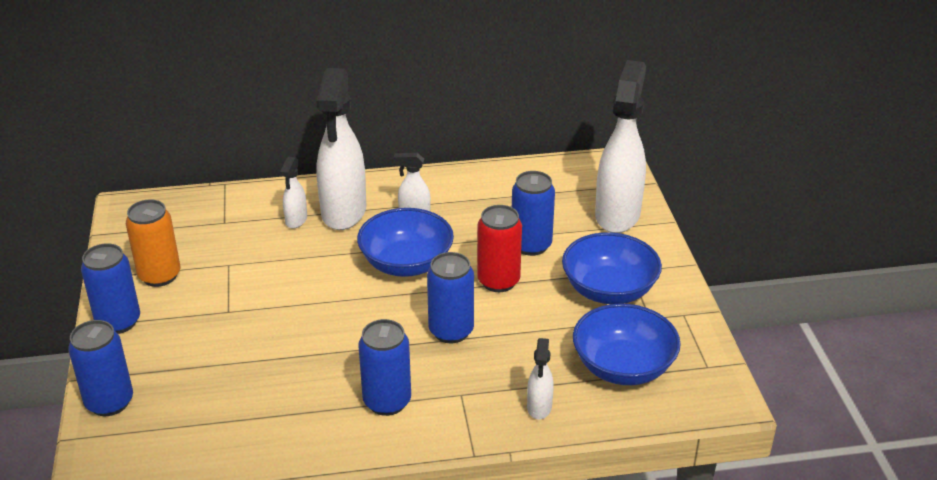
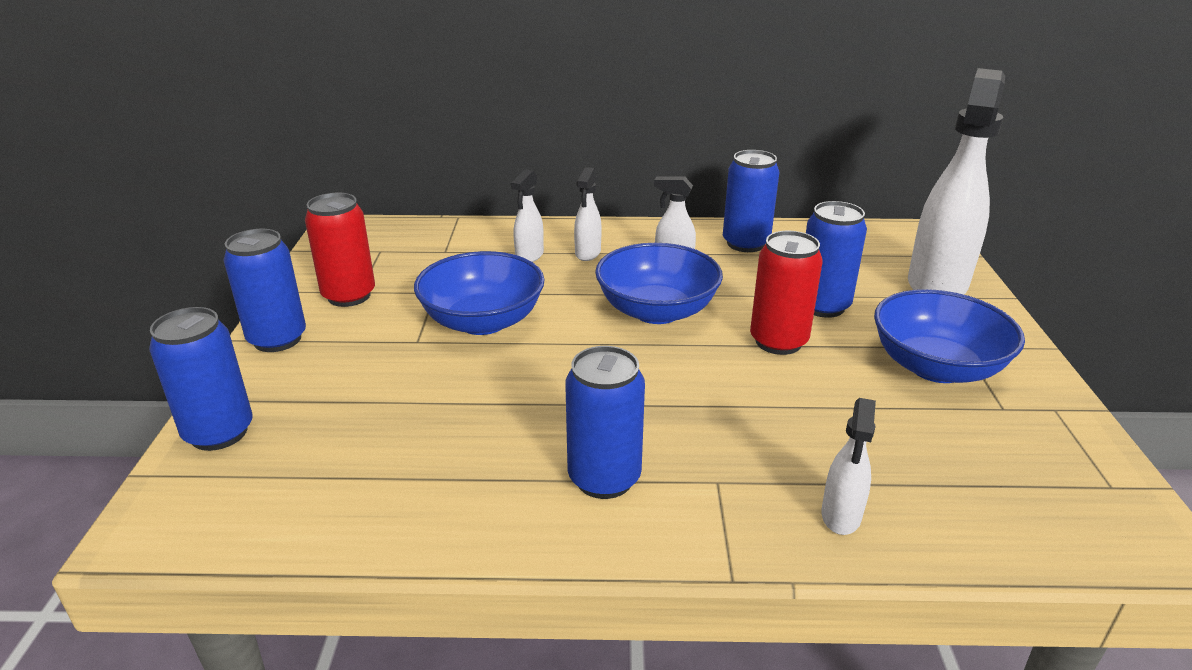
camera: 10 degrees right, 5 degrees down
orange can [126,199,180,287] -> red can [305,193,375,307]
white spray bottle [316,68,366,230] -> white spray bottle [574,167,602,261], size x0.46
blue can [427,252,474,343] -> blue can moved to [723,150,779,252]
blue bowl [573,304,681,385] -> blue bowl moved to [414,251,545,335]

